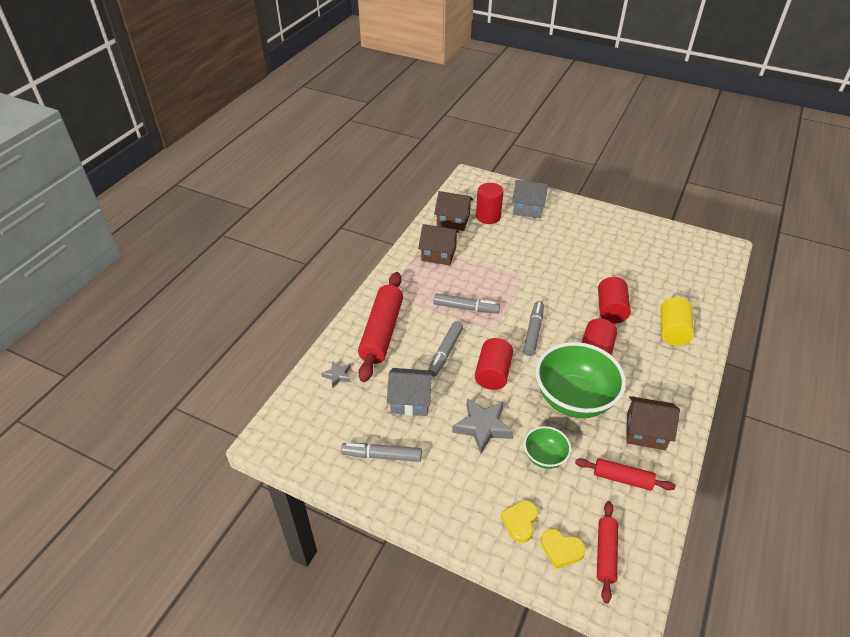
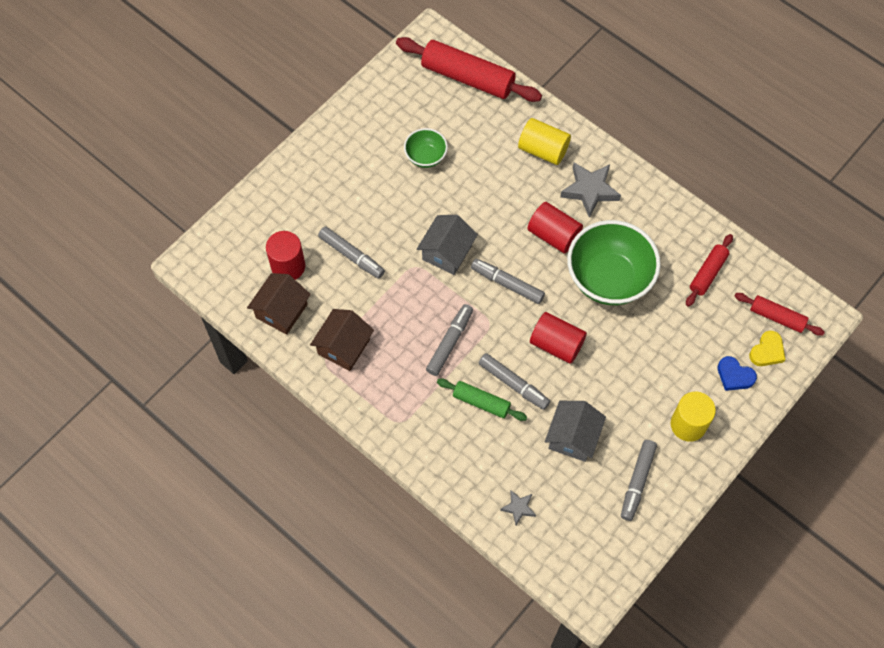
camera: 75 degrees left, 20 degrees up
red rolling pin [358,272,403,382] -> red rolling pin moved to [396,37,542,102]
grey star [452,398,514,453] -> grey star moved to [560,162,621,218]
yellow heart [501,500,538,543] -> blue heart [717,356,757,391]
grey house [512,180,548,218] -> grey house moved to [417,215,478,275]
green bowl [524,426,571,469] -> green bowl moved to [404,128,448,168]
red cylinder [598,277,631,324] -> none
brown house [626,396,680,450] -> none
none -> grey marker [318,227,385,279]
none -> green rolling pin [437,379,527,421]
none -> yellow cylinder [671,392,716,442]

